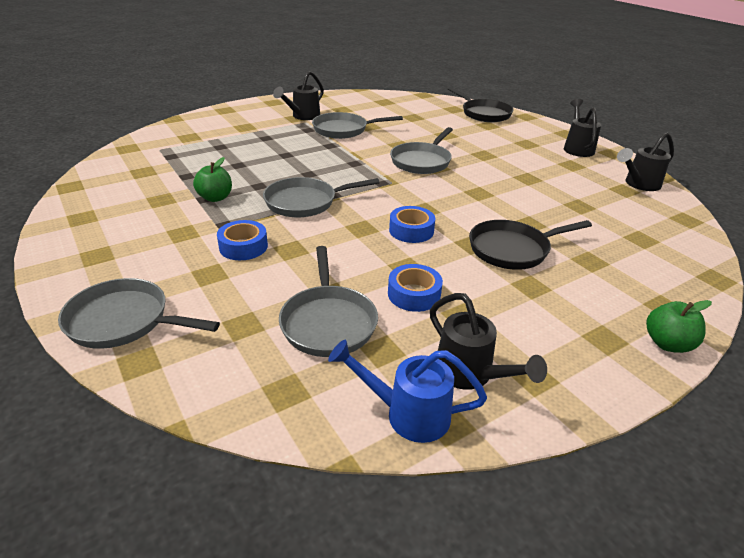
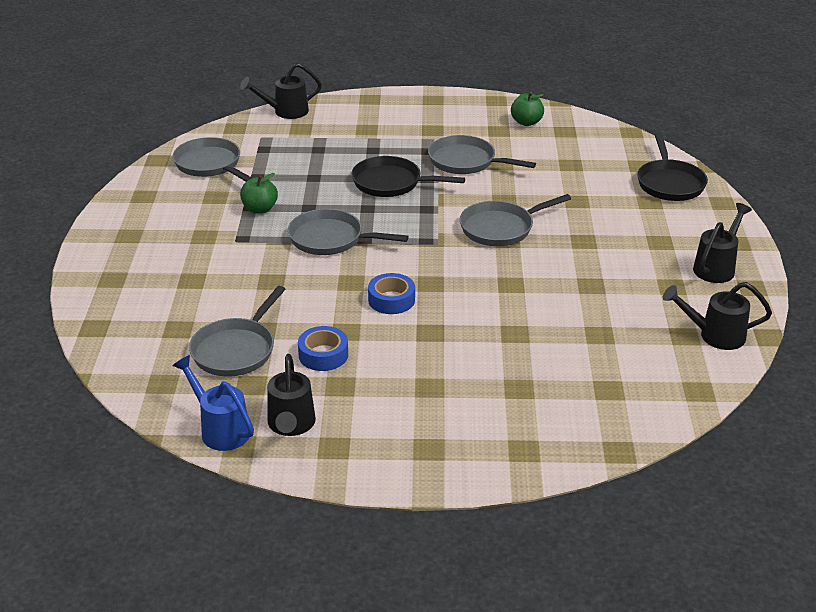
camera: 35 degrees right, 0 degrees up
grey pan [58,278,220,349] -> grey pan moved to [172,137,252,182]
blue tape [217,220,268,260] -> none
black watering can [273,71,324,120] -> black watering can moved to [240,63,322,119]
black pan [469,220,592,270] -> black pan moved to [351,156,465,197]
green apple [646,300,712,353] -> green apple moved to [511,92,544,126]

